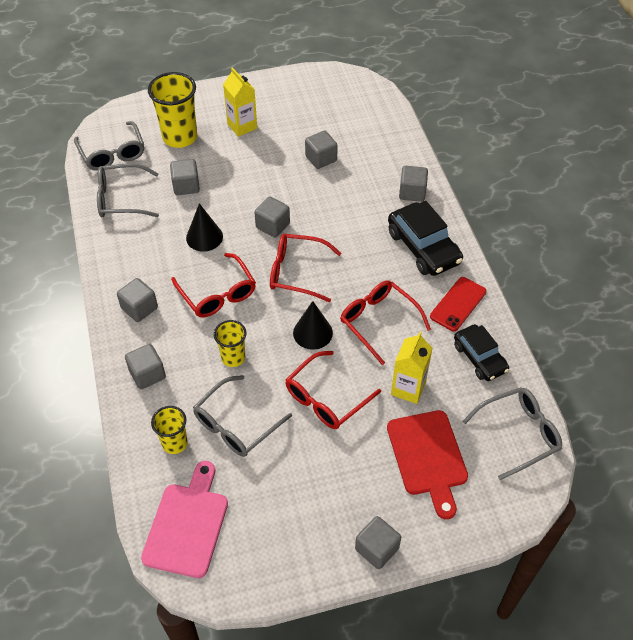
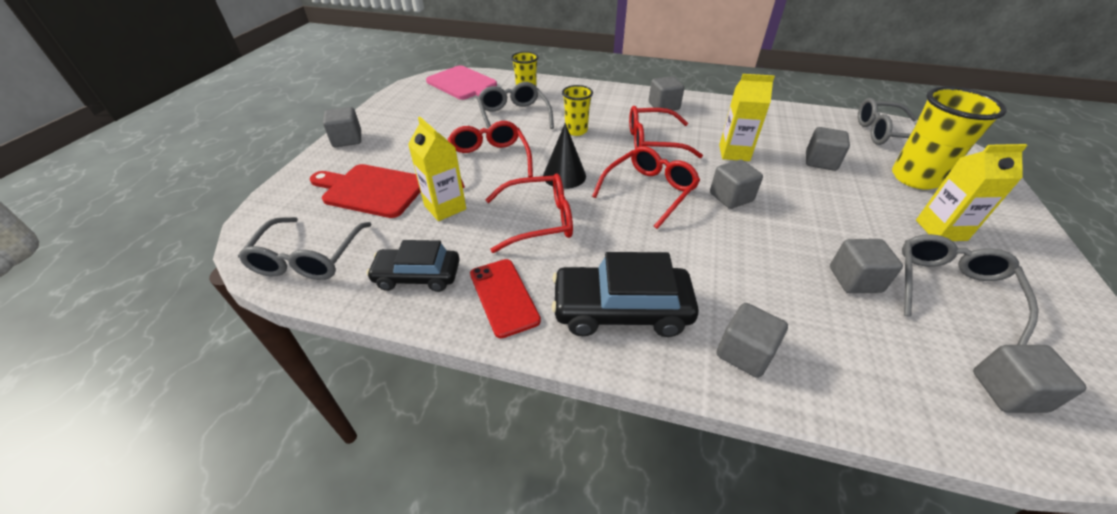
camera: 120 degrees right, 10 degrees down
grey glasses [97,163,159,217] -> grey glasses moved to [902,234,1039,345]
grey cube [125,344,166,389] -> grey cube moved to [973,345,1087,413]
black cone [186,203,223,252] -> yellow carton [719,74,775,161]

